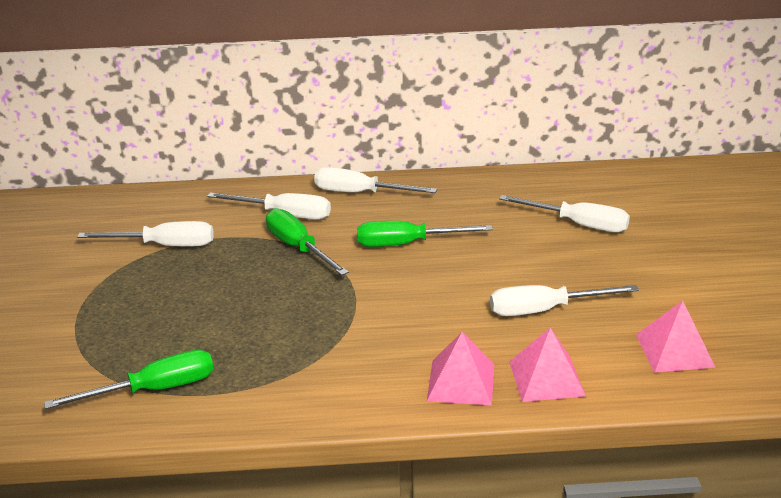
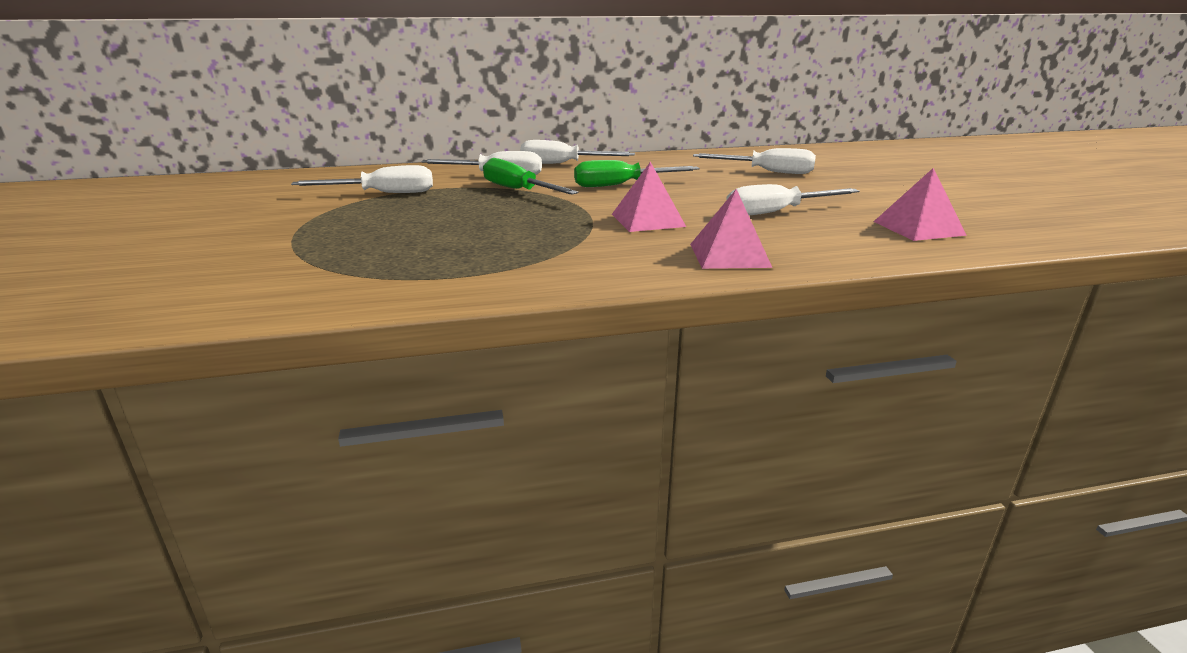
camera: 10 degrees left, 5 degrees down
green screwdriver [44,350,214,409] -> none
pink pyramid [509,328,586,402] -> pink pyramid moved to [612,162,686,232]

